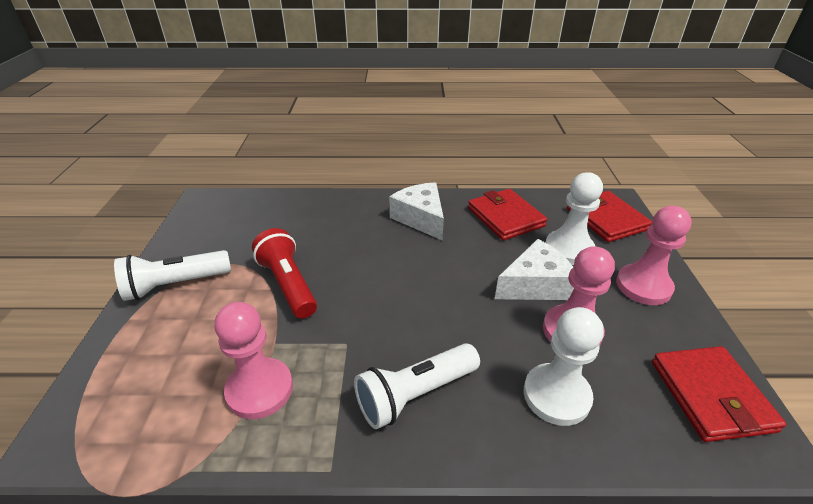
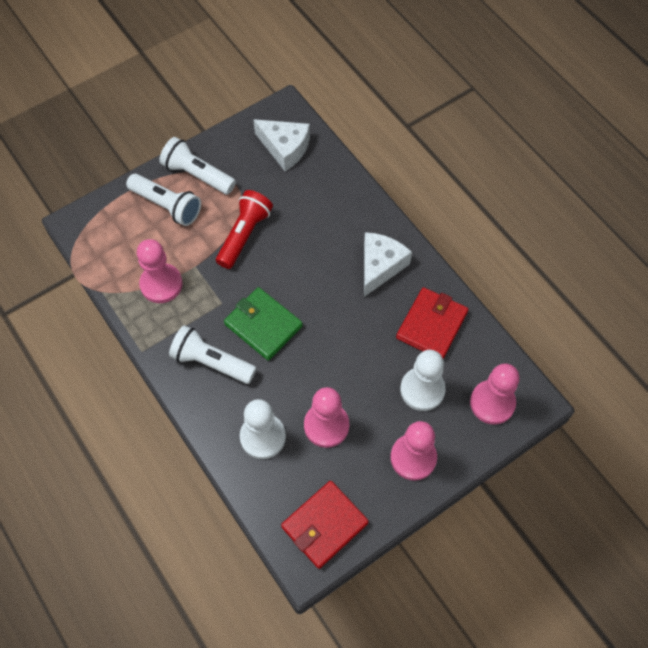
camera: 55 degrees right, 25 degrees up
white cheese [495,239,574,300] -> white cheese moved to [253,119,310,171]
red wallet [567,191,652,242] -> pink pawn [470,363,520,425]
none -> white flashlight [126,174,201,226]
none -> green wallet [224,287,303,361]

